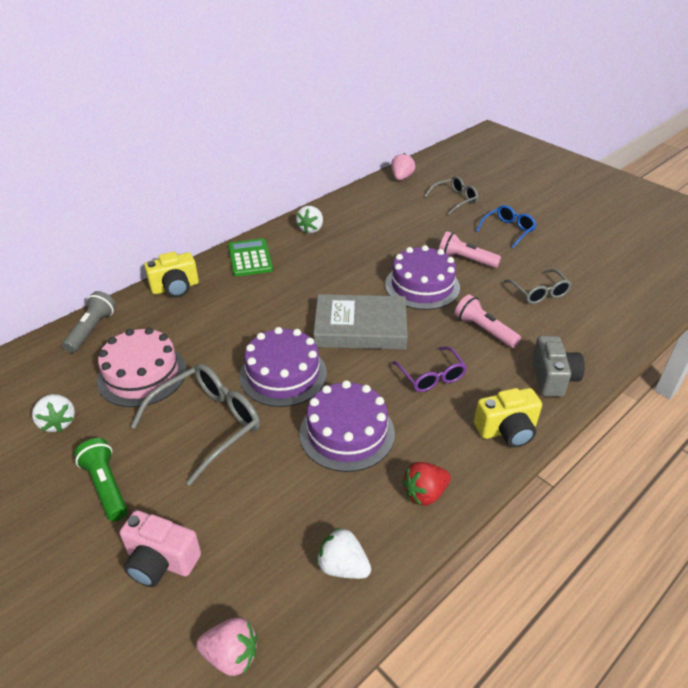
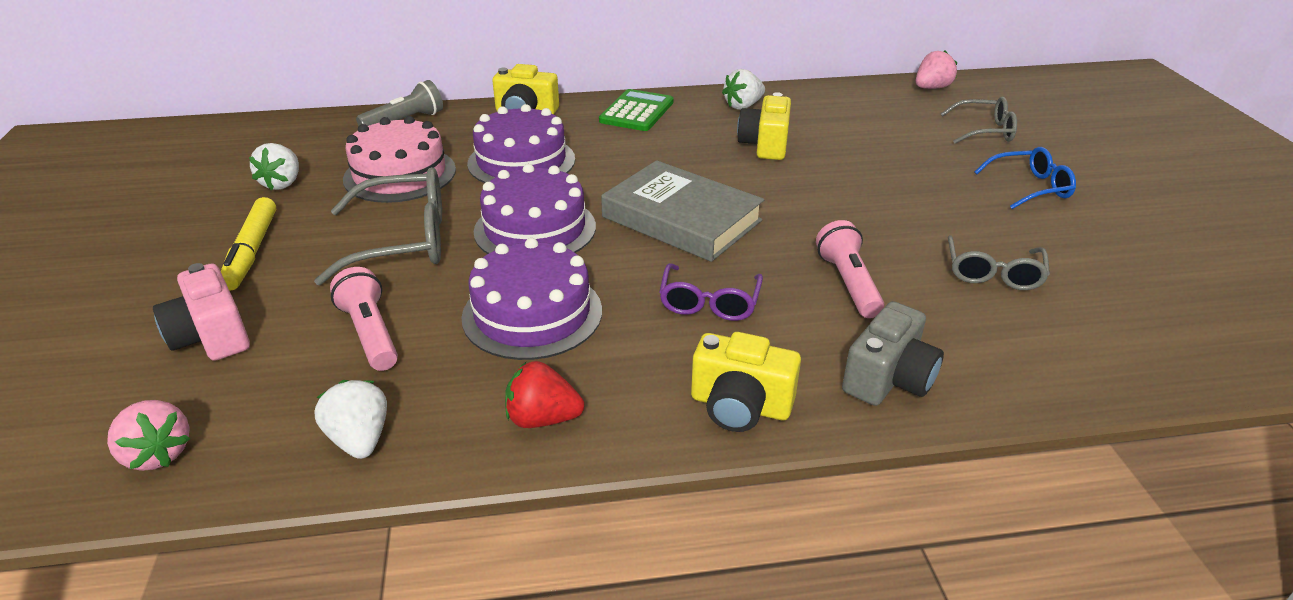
camera: 35 degrees right, 5 degrees down
green flashlight [74,438,127,522] -> yellow marker [221,197,276,291]
purple cake [385,245,460,310] -> purple cake moved to [467,104,575,183]
pink flashlight [439,231,501,268] -> pink flashlight moved to [330,267,398,371]
none -> yellow camera [737,92,791,160]

